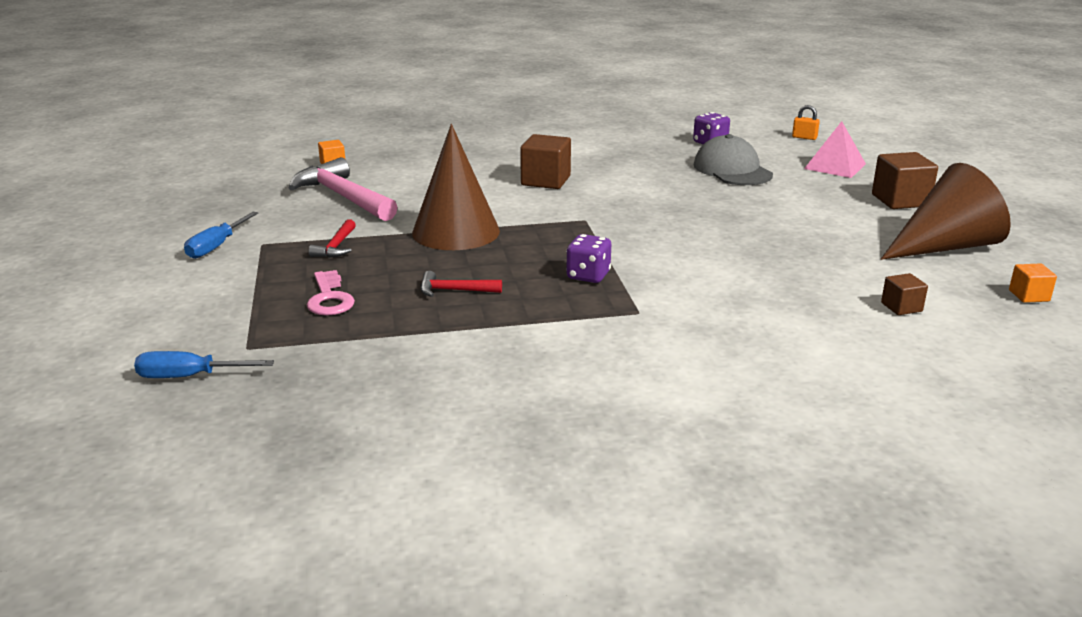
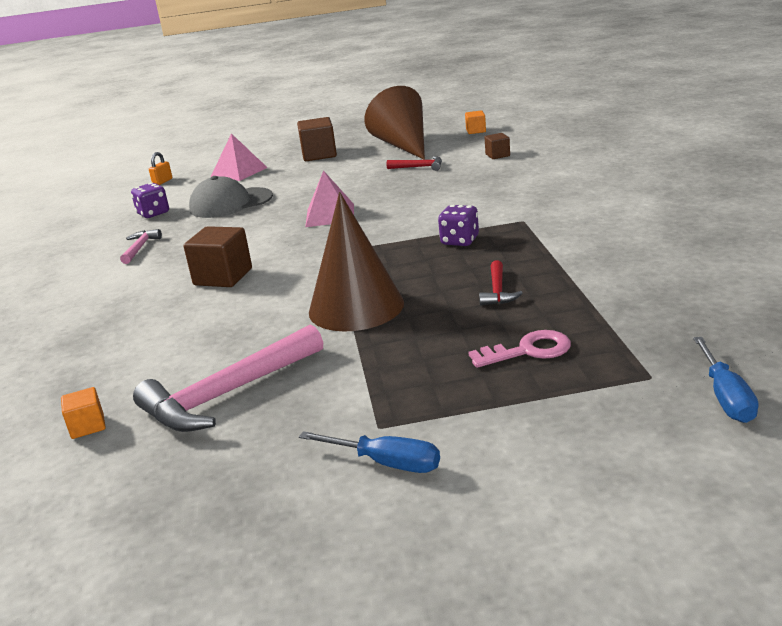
camera: 85 degrees left, 0 degrees up
red hammer [309,219,356,258] -> red hammer moved to [386,156,442,171]
none -> pink hammer [120,229,162,264]
none -> pink pyramid [305,170,354,227]

